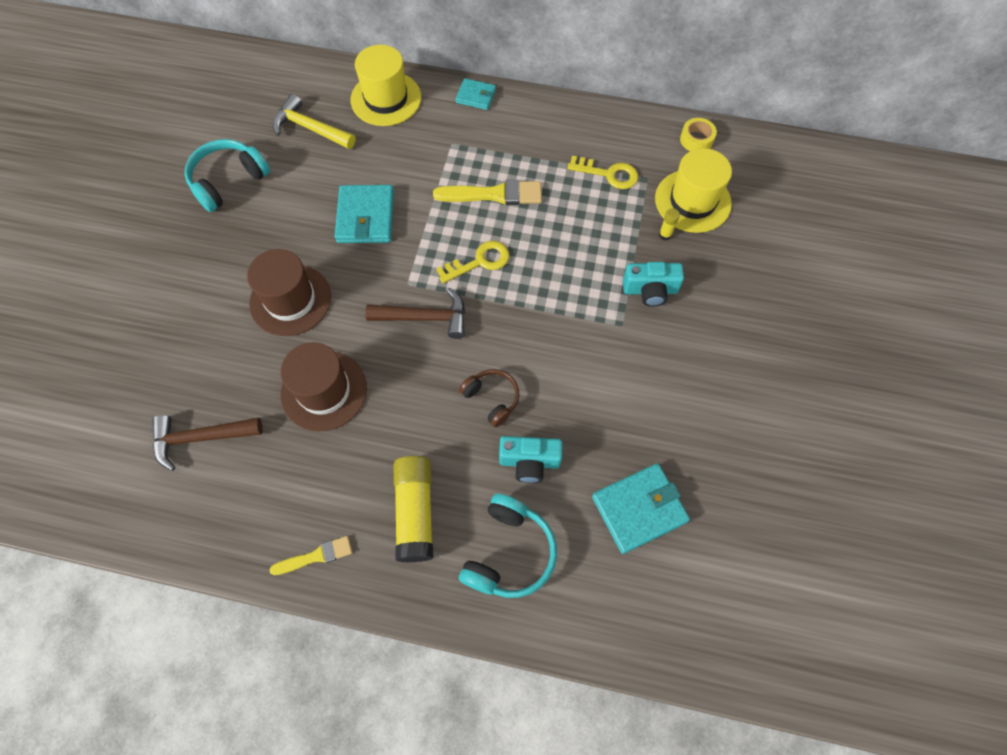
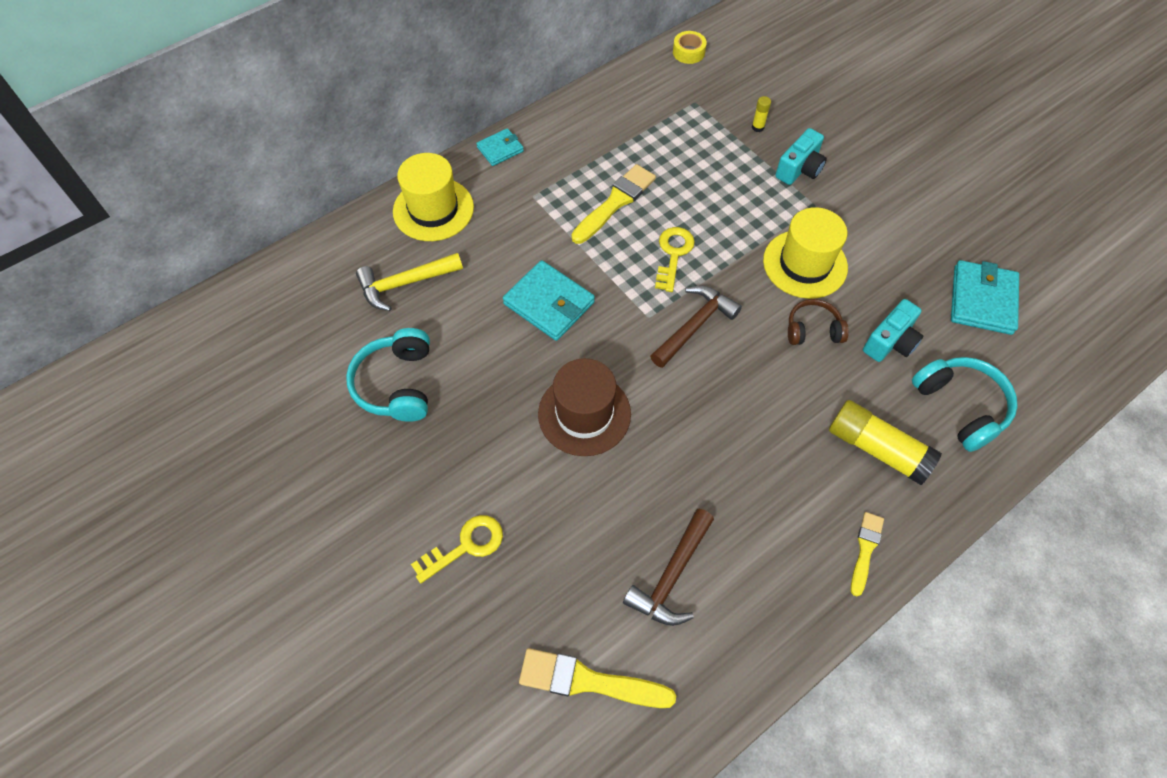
camera: 50 degrees left, 5 degrees down
brown hat [281,342,367,432] -> none
yellow key [567,156,638,189] -> yellow key moved to [411,515,503,583]
yellow hat [655,148,732,233] -> yellow hat moved to [763,207,848,299]
none -> yellow brush [519,648,676,708]

